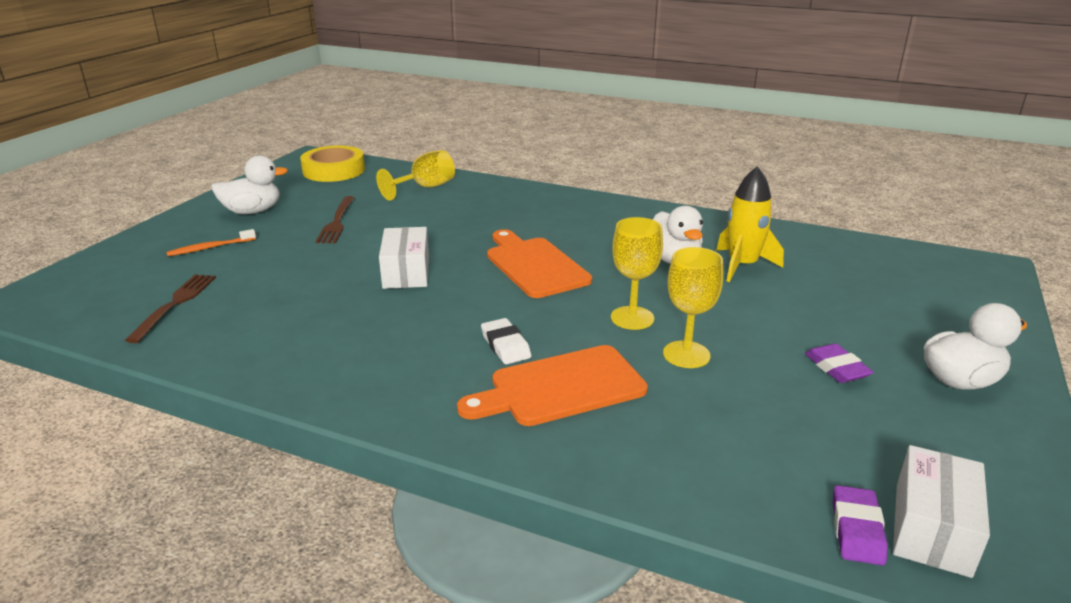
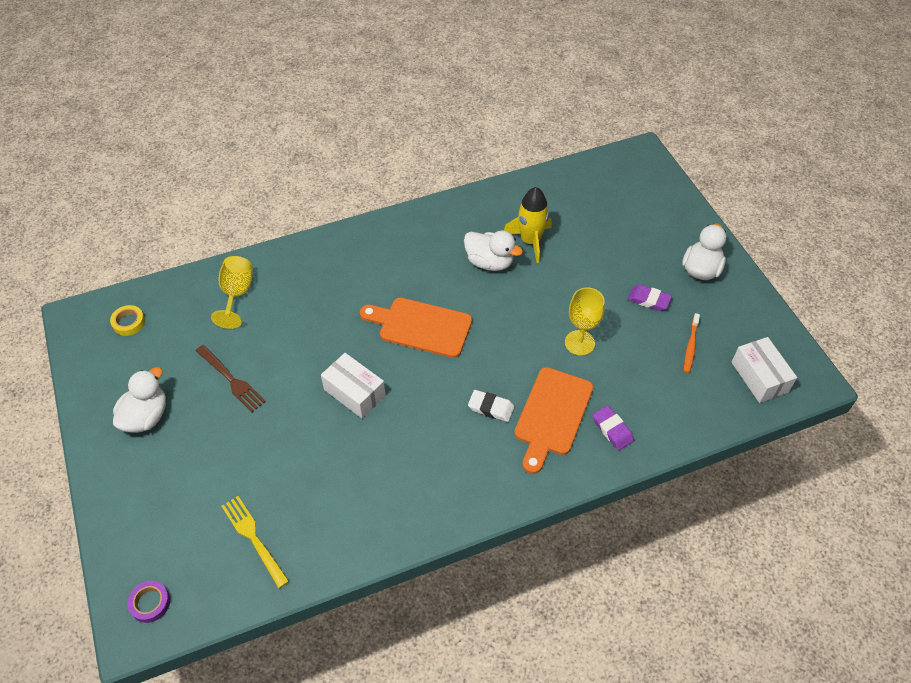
camera: 45 degrees left, 25 degrees up
brown fork [125,274,216,343] -> yellow fork [221,496,289,588]
orange toothbrush [167,229,256,256] -> orange toothbrush moved to [684,313,700,373]
yellow tape [300,145,365,182] -> yellow tape [110,305,145,336], size x0.52
yellow goblet [611,217,663,330] -> none
purple eraser [833,485,888,565] -> purple eraser moved to [592,405,634,450]
none -> purple tape [127,581,170,623]

